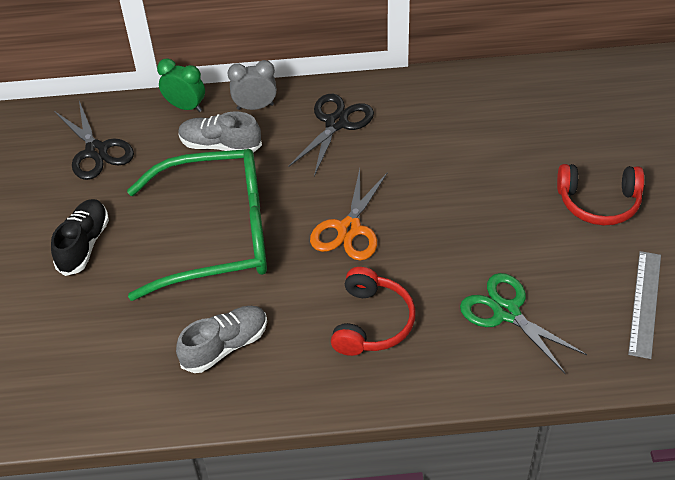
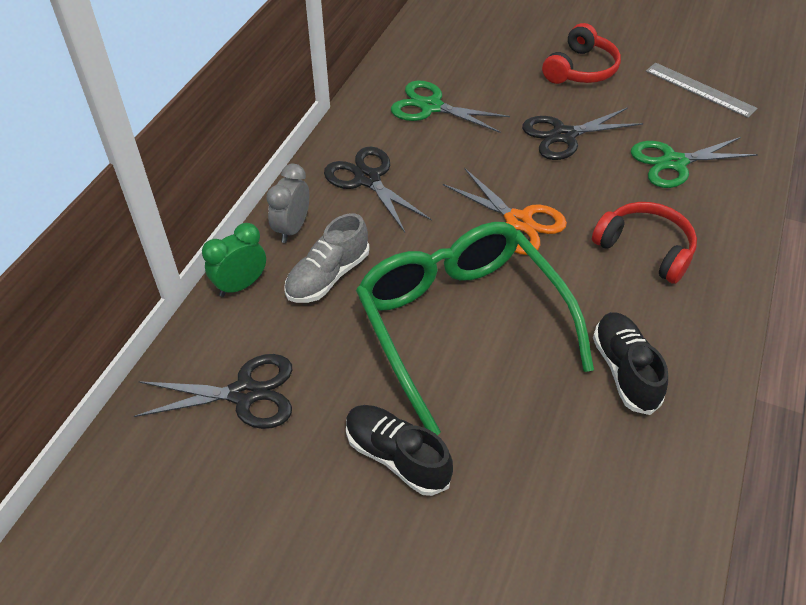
camera: 65 degrees left, 0 degrees up
green glasses [127,149,267,301] -> green glasses turned 45 degrees counterclockwise [356,222,594,435]
grey shoe [176,306,267,373] -> black shoe [593,312,668,415]
none -> green scissors [391,80,510,133]
none -> black scissors [522,108,643,160]

